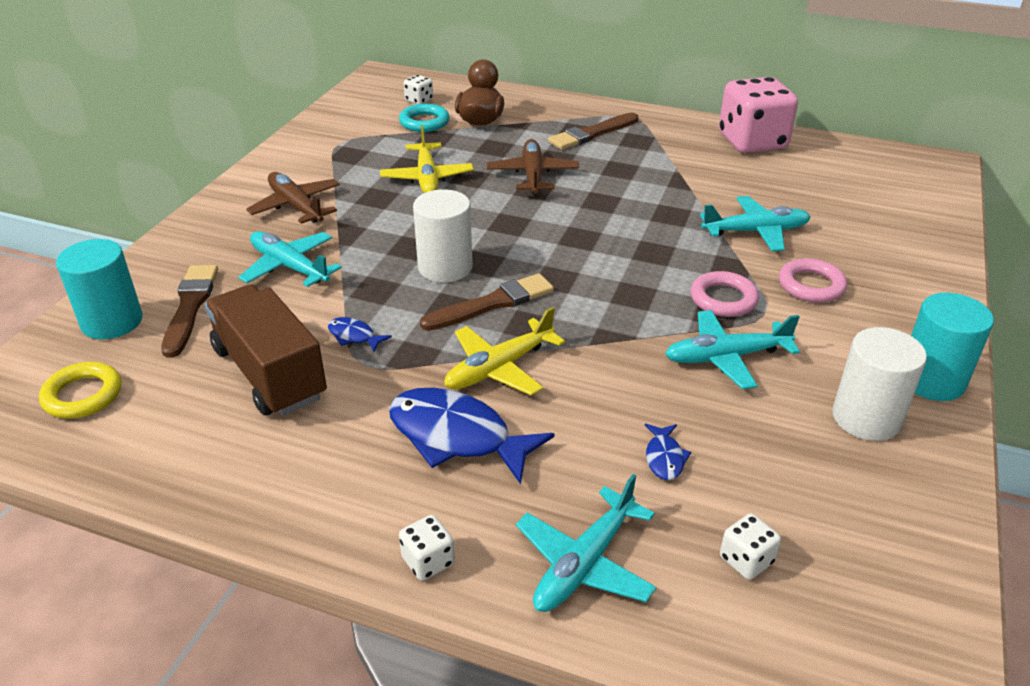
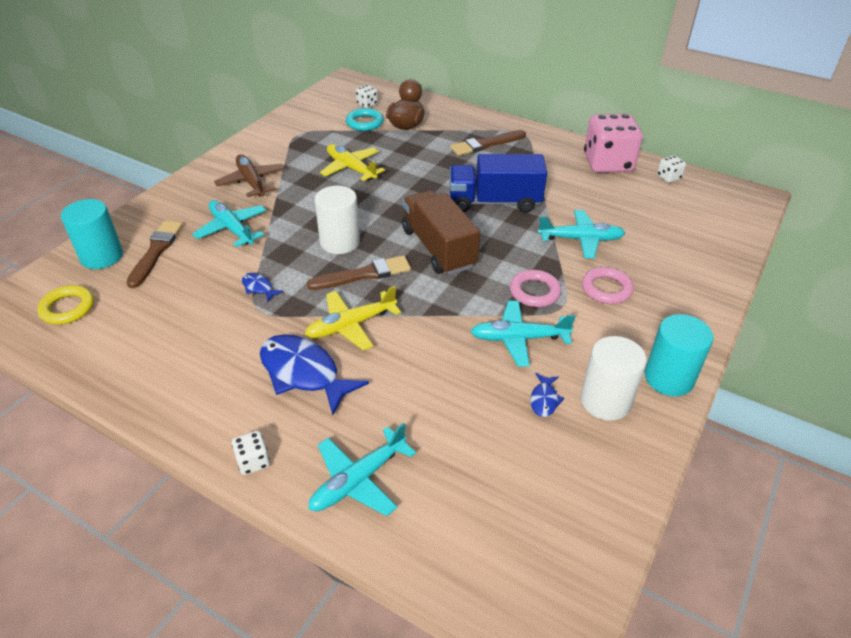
camera: 10 degrees right, 5 degrees up
brown truck [205,284,327,416] -> brown truck moved to [402,190,480,275]
yellow plane [380,125,474,193] -> yellow plane turned 135 degrees clockwise [320,144,385,181]
brown plane [487,139,579,194] -> none
blue fish [645,424,691,480] -> blue fish moved to [531,373,564,417]
white dice [720,513,781,580] -> white dice moved to [657,155,686,183]
none -> blue truck [450,154,547,213]

